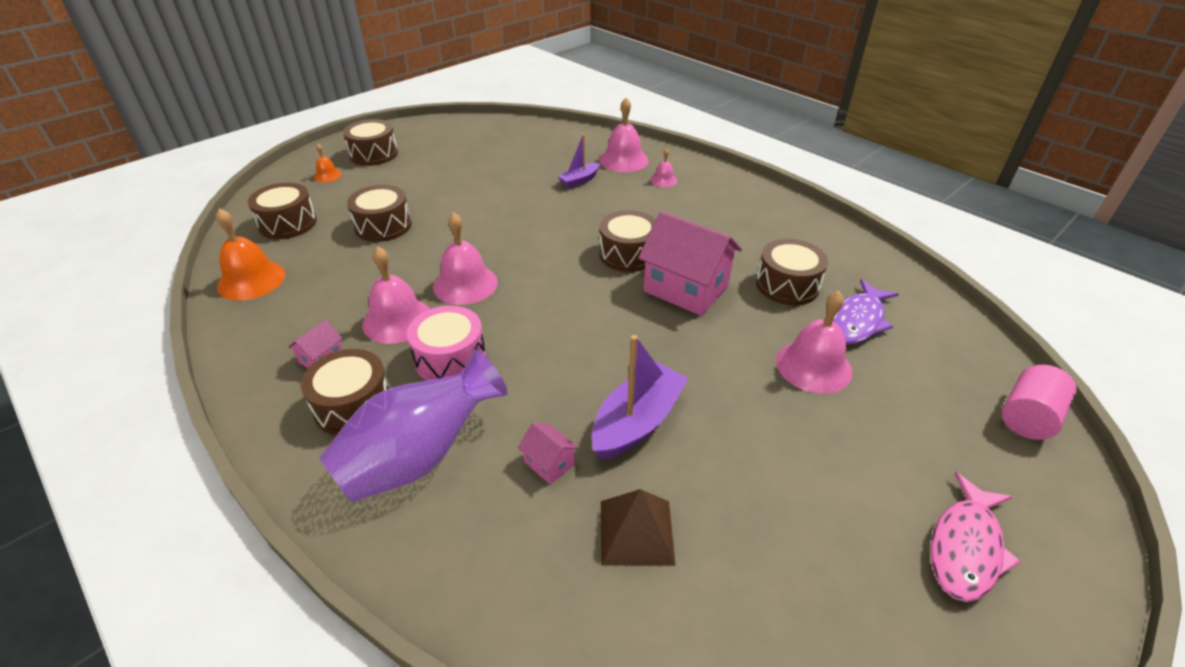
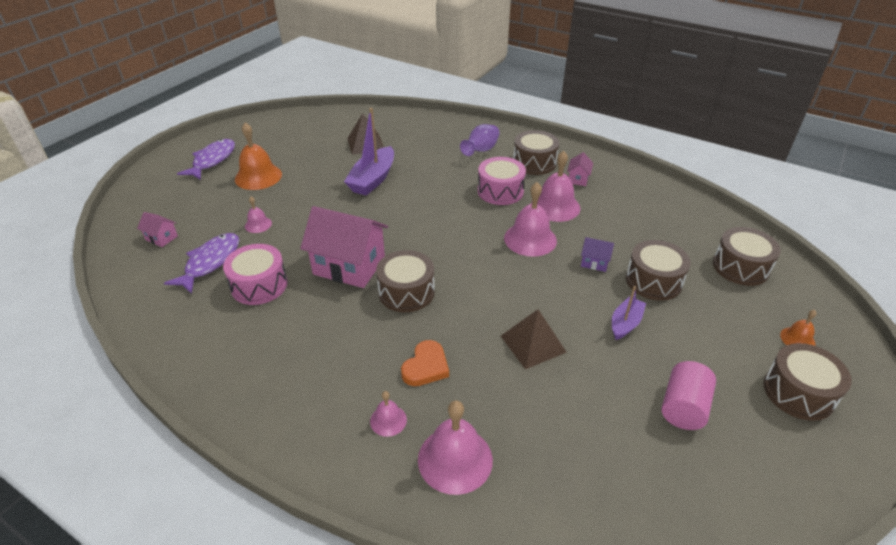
camera: 165 degrees right, 0 degrees up
orange bell [216,208,285,301] -> orange bell moved to [235,123,282,190]
purple vase [319,350,507,502] -> purple vase [460,124,500,156], size x0.57
pink house [518,423,579,485] -> pink house moved to [137,212,178,247]
purple boat [558,134,600,188] -> purple boat moved to [612,286,646,340]
brown drum [756,239,828,305] -> pink drum [223,244,287,305]
pink bell [776,291,852,394] -> pink bell [245,197,272,233], size x0.52
pink fish [930,472,1021,602] -> purple fish [177,139,235,180]
pink cylinder [1002,365,1077,440] -> pink cylinder moved to [662,361,716,430]
none -> orange heart [401,340,449,386]
none -> brown pyramid [501,309,567,369]
none -> purple house [581,237,614,272]

